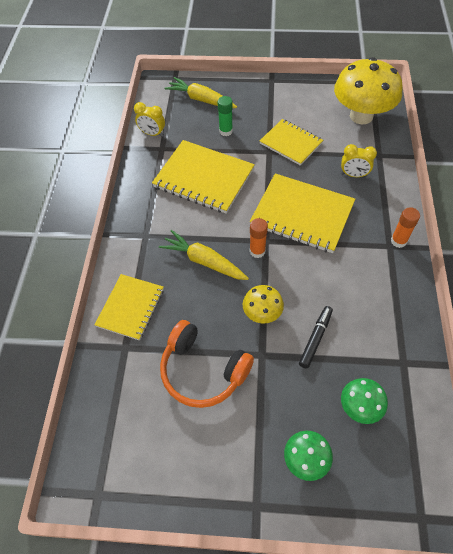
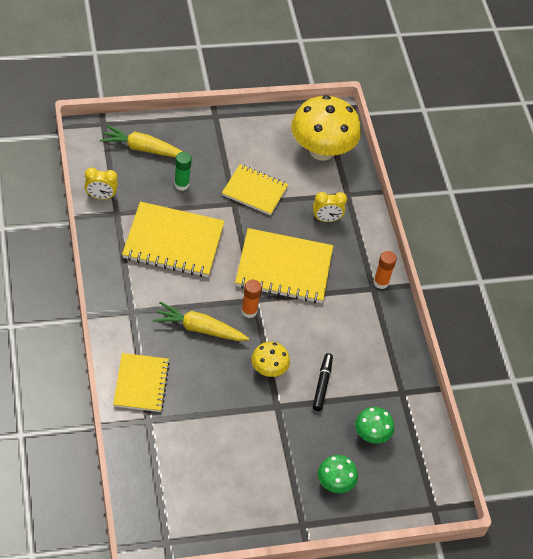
camera: 25 degrees left, 5 degrees down
orange headphones [160,320,254,408] -> none

